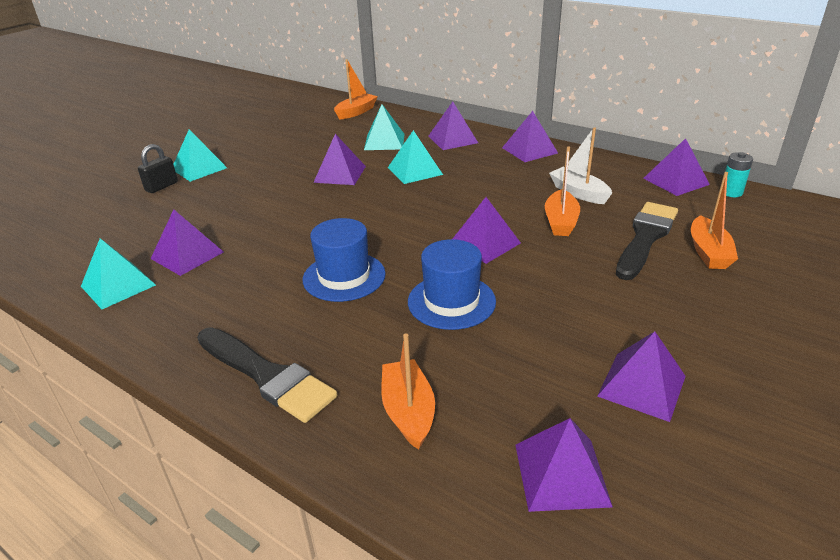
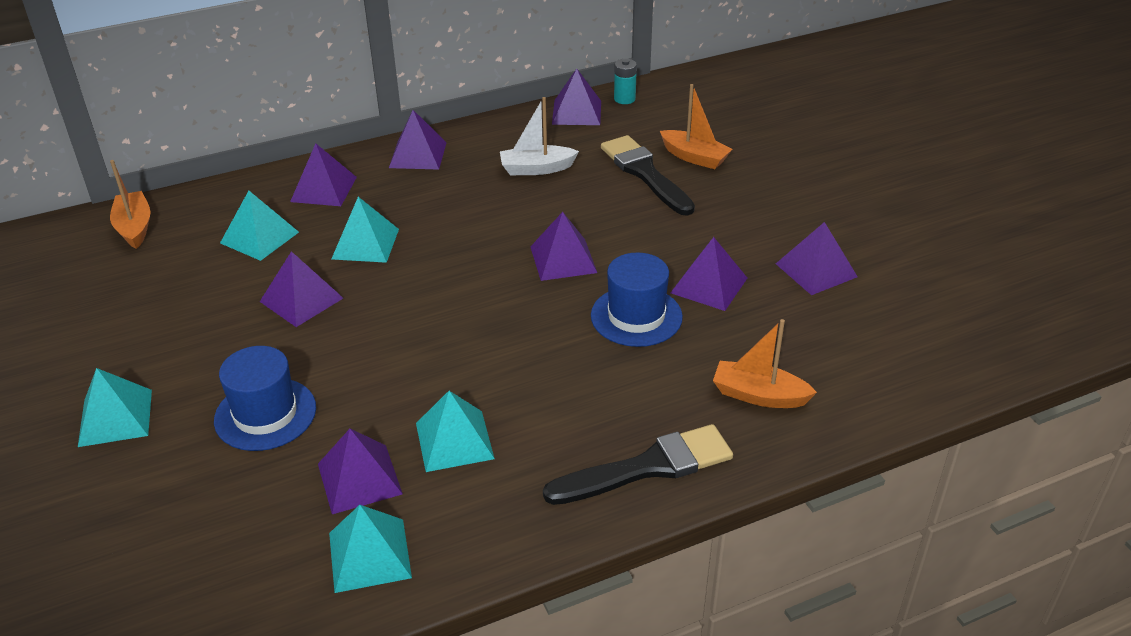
camera: 60 degrees left, 5 degrees up
black padlock [138,144,178,193] -> none
blue hat [303,218,386,302] -> blue hat moved to [214,346,316,451]
purple pyramid [515,418,613,512] -> purple pyramid moved to [671,237,747,311]
orange boat [545,147,580,236] -> none
none -> turquoise pyramid [416,391,495,472]

